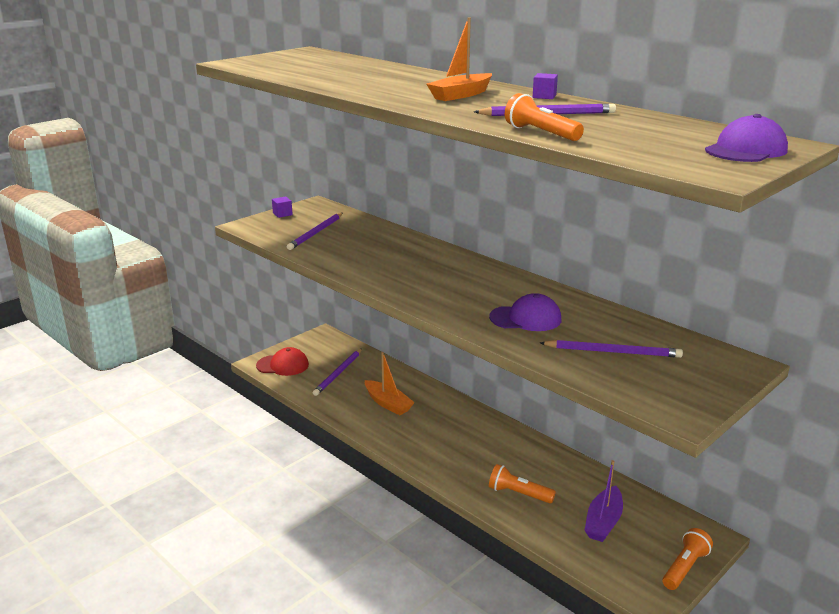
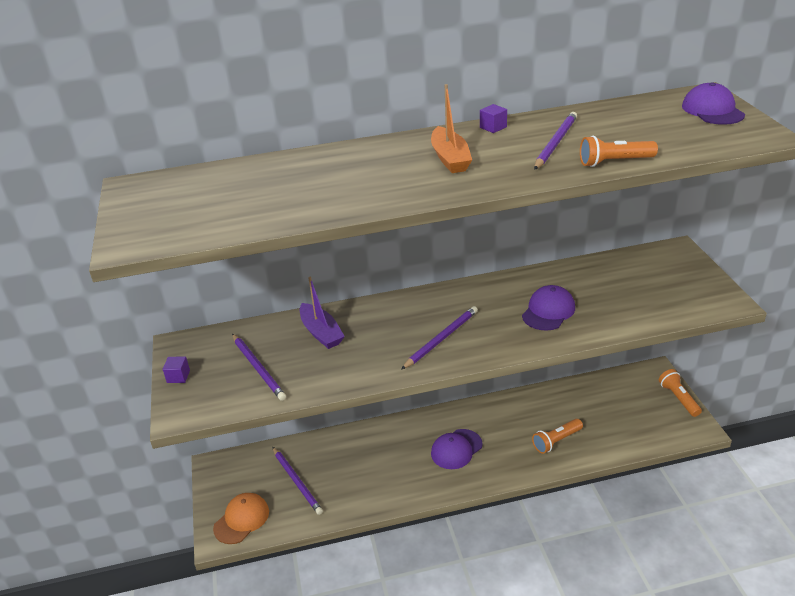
camera: 55 degrees left, 10 degrees up
red cap [256,347,309,376] -> orange cap [213,493,269,544]
orange boat [365,352,415,415] -> none
purple pencil [540,340,683,358] -> purple pencil moved to [401,306,478,370]
purple boat [585,460,623,542] -> purple boat moved to [300,277,345,349]
none -> purple cap [431,429,483,469]

